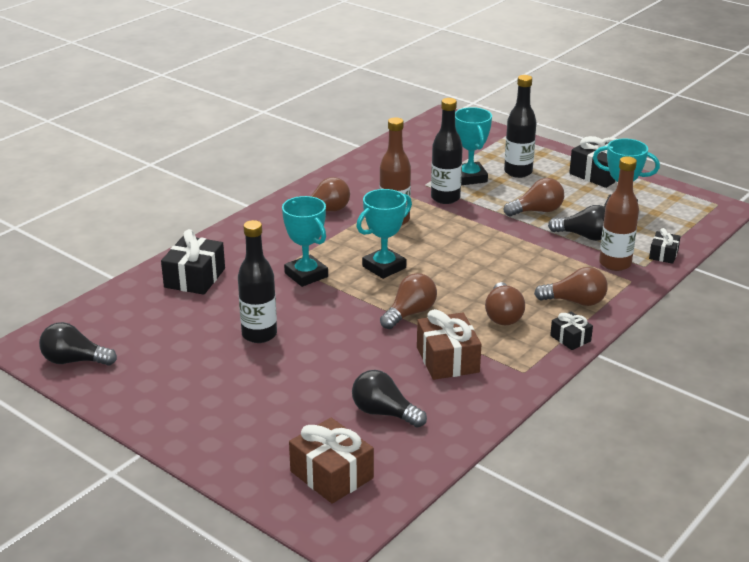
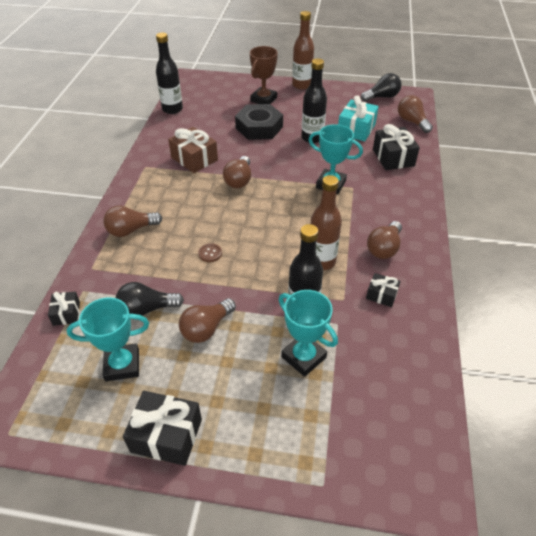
camera: 150 degrees right, 15 degrees up
brown gift [289,418,374,504] -> none
black light bulb [352,370,427,428] -> none
turquoise trophy [357,189,412,279] -> none
brown light bulb [485,282,525,325] -> brown light bulb moved to [398,95,433,133]
black bottle [504,75,537,178] -> black bottle moved to [156,32,183,114]
black gift [550,312,593,350] -> black gift moved to [366,273,401,307]
brown bottle [599,156,639,271] -> brown bottle moved to [292,11,314,90]
none -> brown button [198,243,222,262]
none -> black nut [235,104,283,140]
none -> brown trophy [250,46,278,104]
none -> turquoise gift [338,95,379,142]

